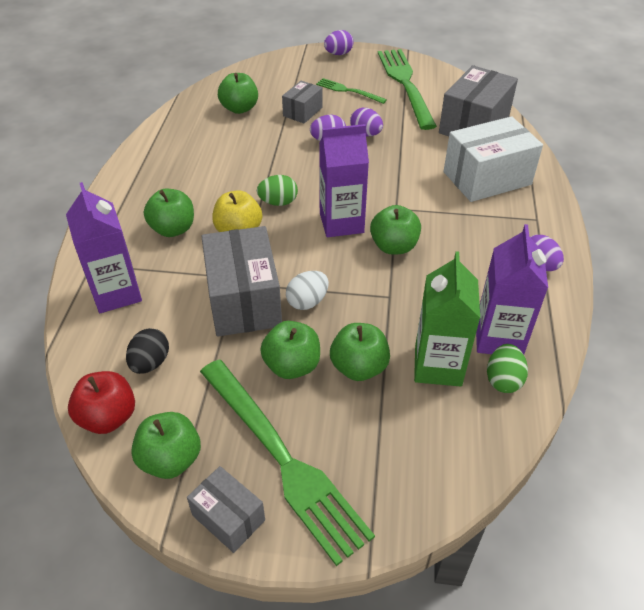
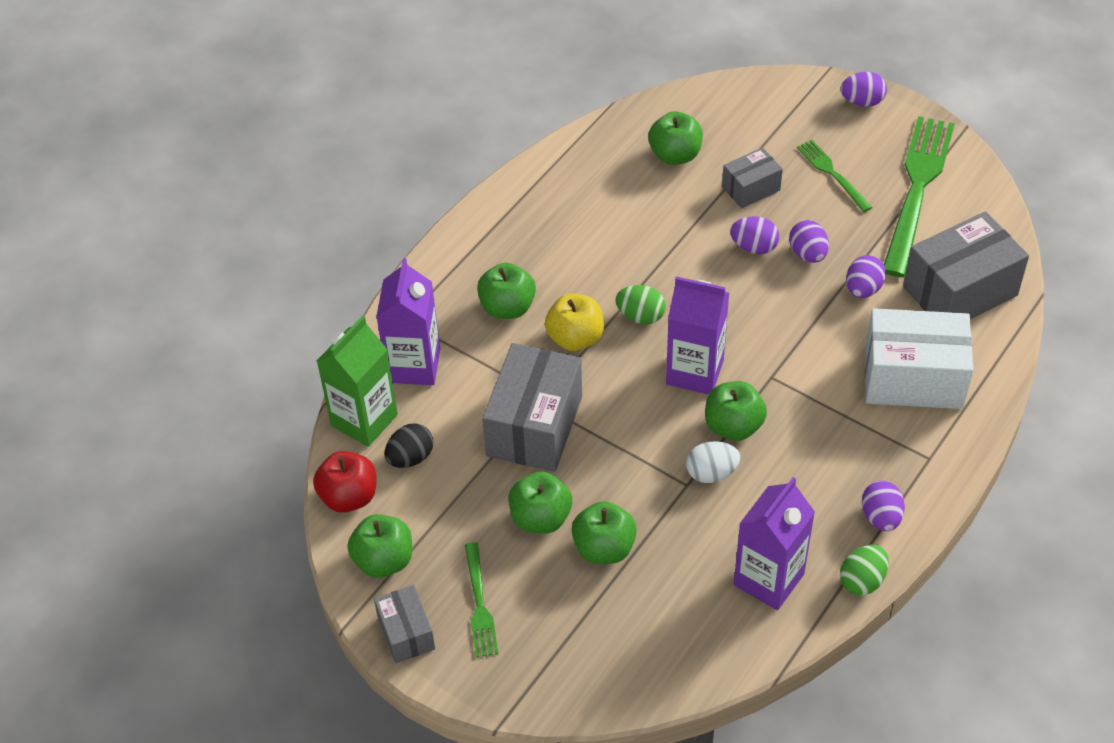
camera: 30 degrees right, 5 degrees up
green fork [200,359,375,566] -> green fork [465,542,498,657], size x0.50
white egg [286,271,329,310] -> white egg moved to [686,441,740,483]
green carton [414,251,480,387] -> green carton moved to [317,316,398,447]
green egg [487,344,528,393] -> green egg moved to [840,545,889,595]
none -> purple egg [846,255,886,298]

